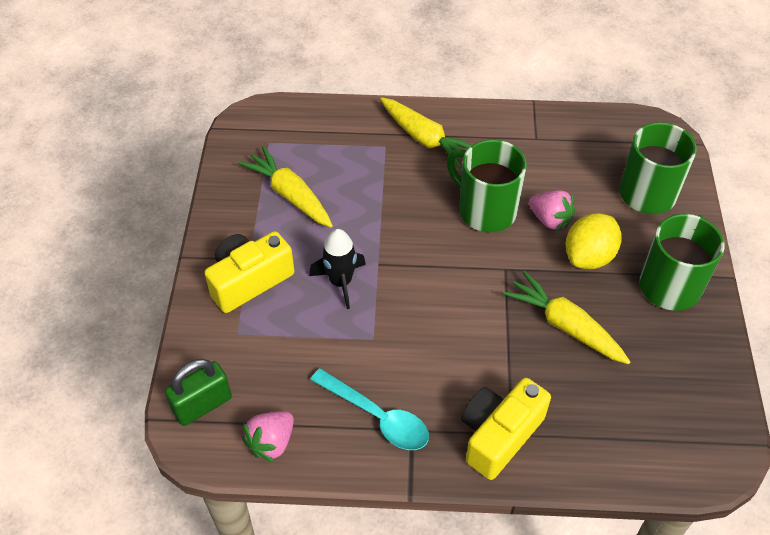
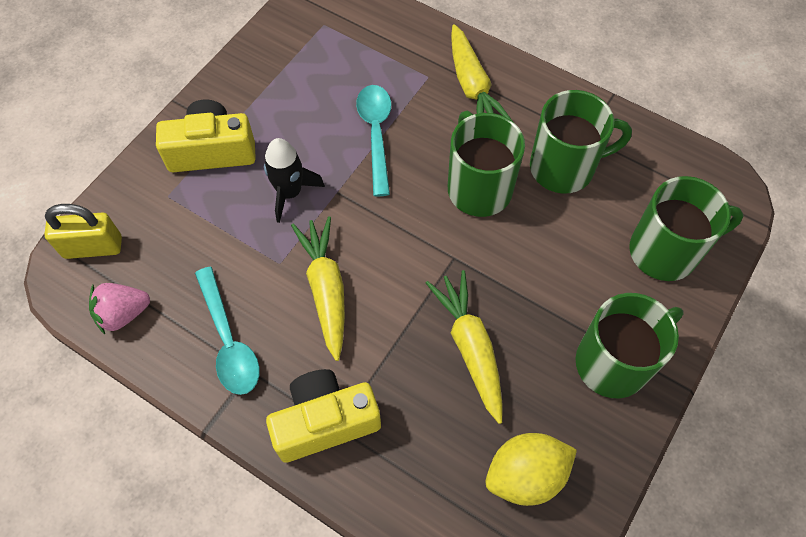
camera: 30 degrees right, 10 degrees up
green padlock [165,359,232,426] -> yellow padlock [44,204,122,259]
yellow carrot [238,146,333,227] -> yellow carrot moved to [291,216,345,361]
pink strawberry [529,190,575,231] -> none
yellow lemon [566,213,622,269] -> yellow lemon moved to [485,433,577,506]
none -> turquoise spoon [356,85,391,196]
none -> green mug [530,90,632,193]

